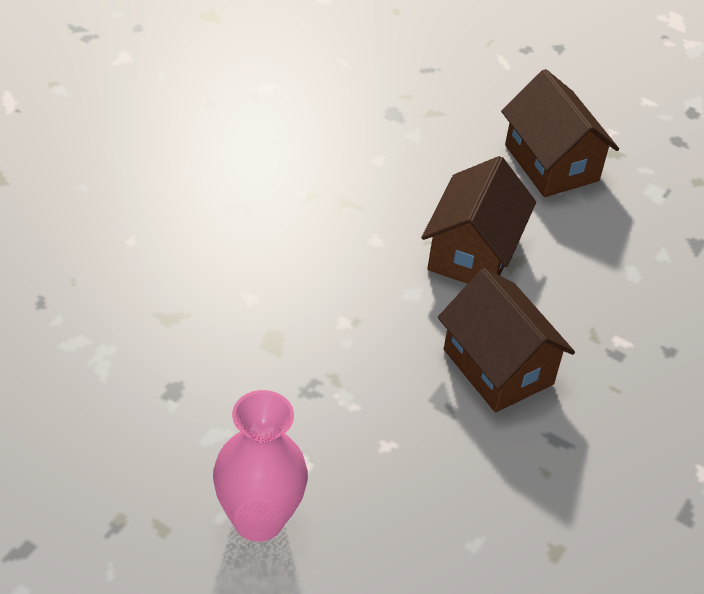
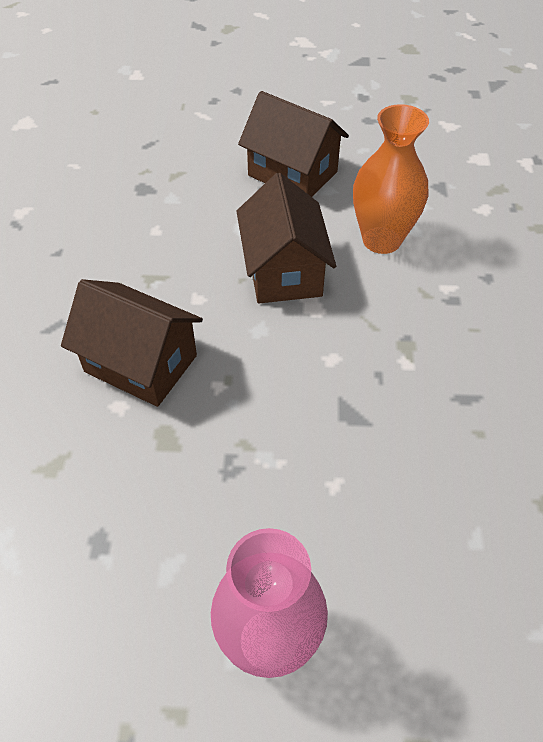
camera: 25 degrees left, 5 degrees up
brown house [438,268,575,412] -> brown house moved to [61,279,203,407]
none -> orange vase [353,104,429,254]

